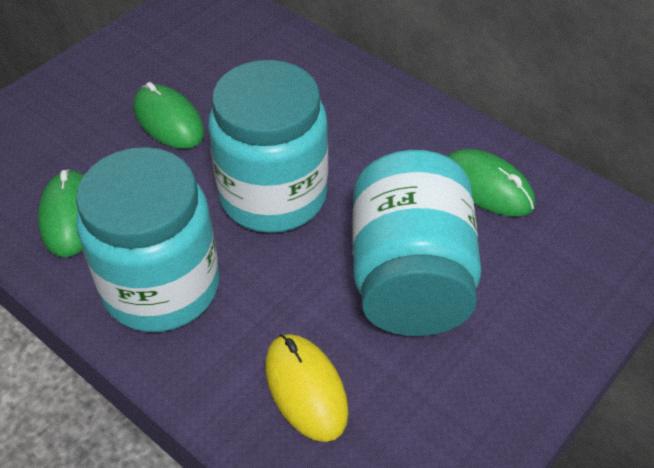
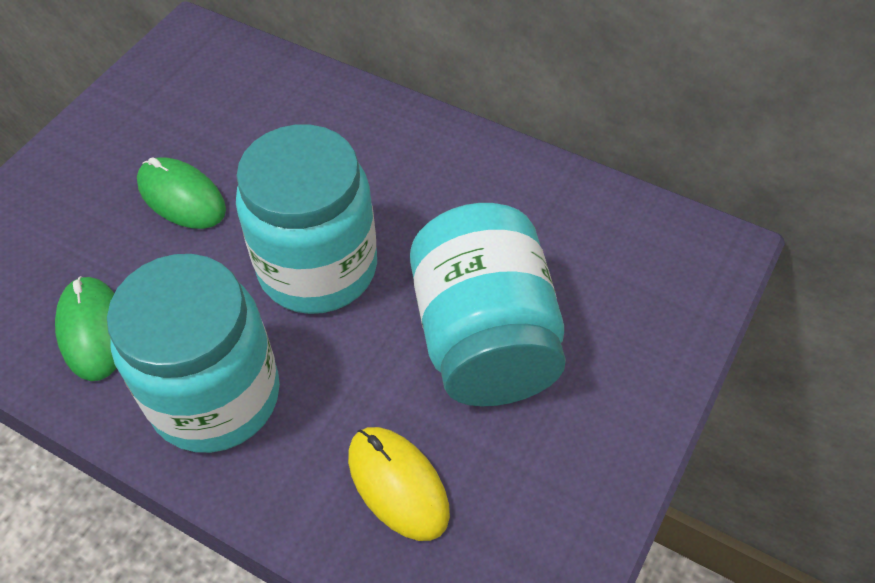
camera: 10 degrees left, 5 degrees up
green mouse [447,149,535,217] -> none

